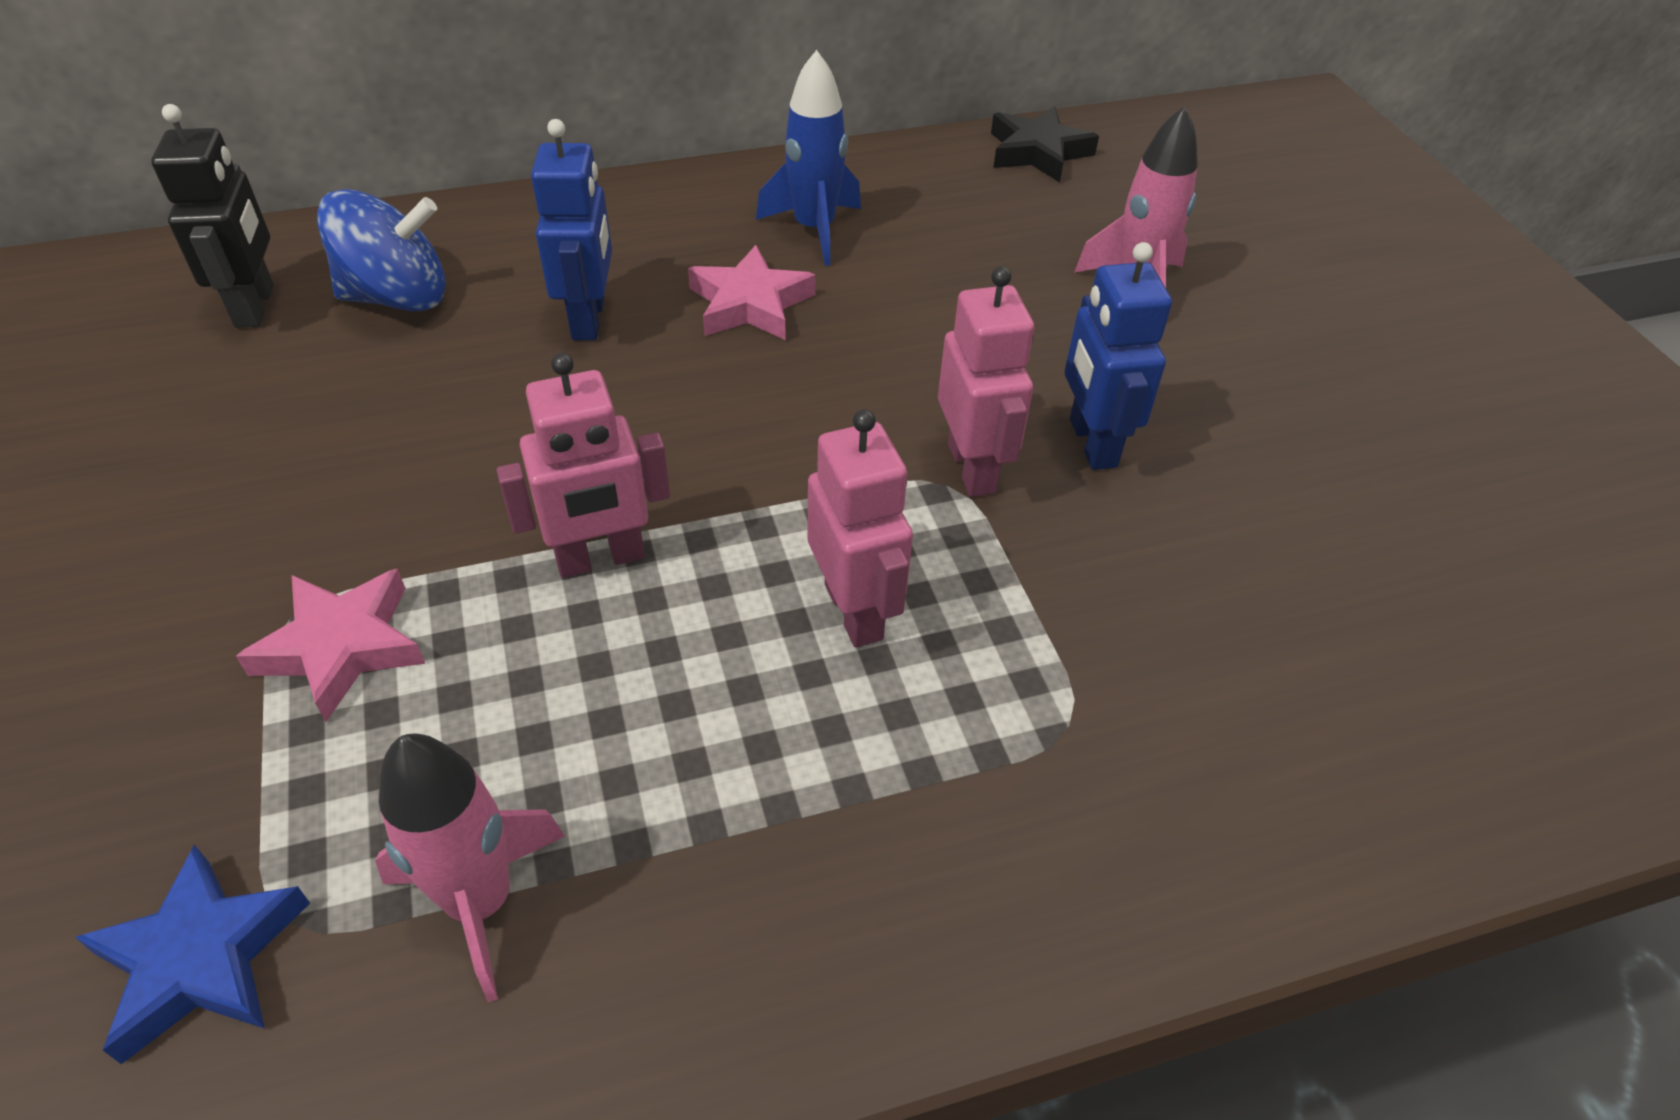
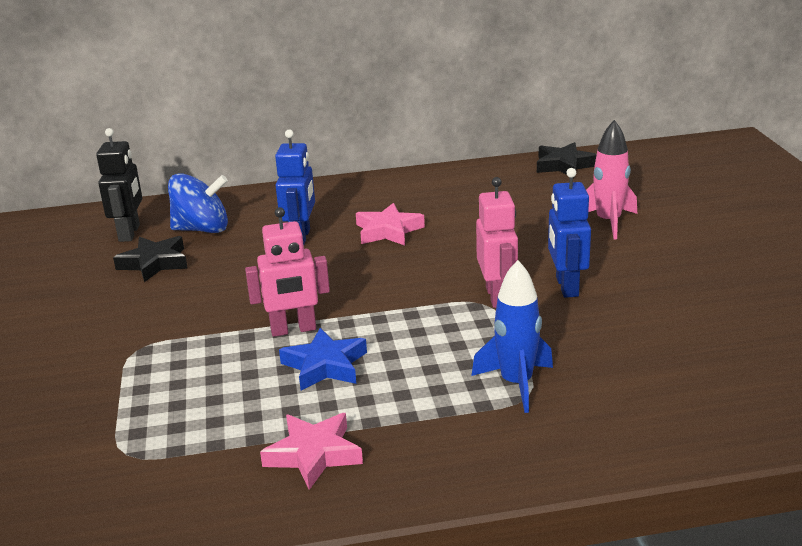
camera: 10 degrees right, 20 degrees down
blue star [75,844,310,1064] -> blue star moved to [279,328,367,391]
pink star [236,568,425,722] -> pink star moved to [260,413,363,490]
pink rocket [375,734,565,1002] -> none
blue rocket [756,50,861,266] -> blue rocket moved to [471,260,553,413]
pink robot [808,409,913,648] -> none
none -> black star [113,236,188,282]

